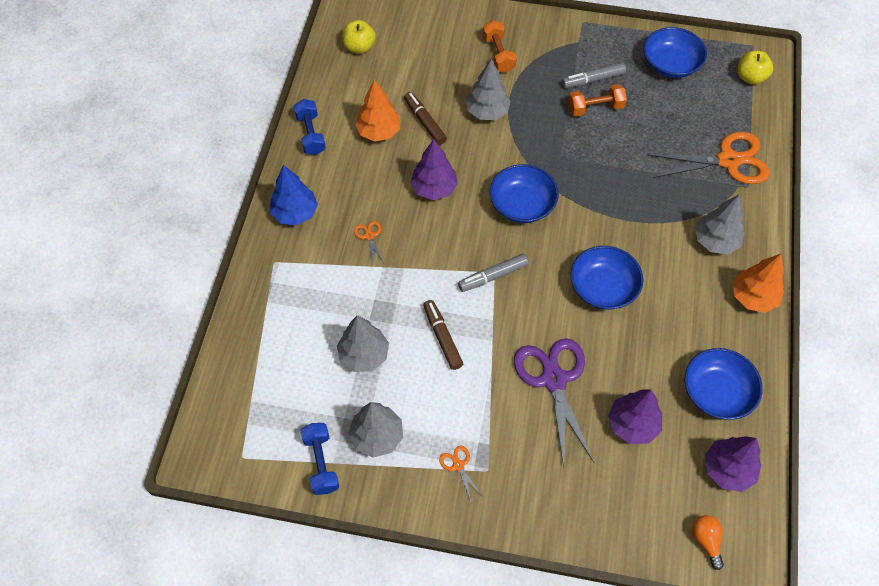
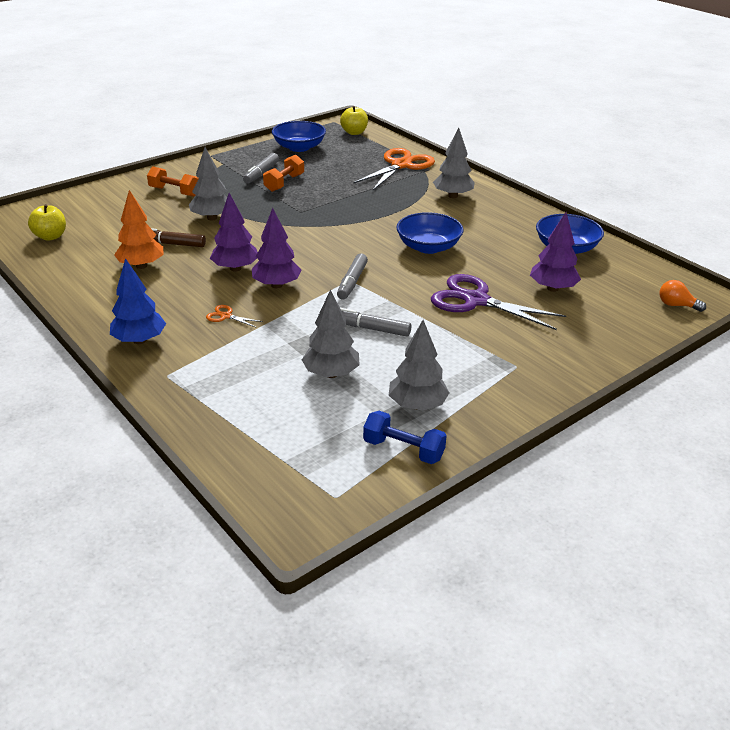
camera: 50 degrees left, 25 degrees down
blue dumbbell [294,99,326,155] -> none
brown marker [423,300,463,370] -> grey marker [340,308,411,337]
orange scissors [439,446,483,501] -> none
blue bowl [489,164,559,223] -> none
purple tree [705,436,761,492] -> purple tree moved to [252,208,302,288]
orange tree [733,254,784,313] -> none

